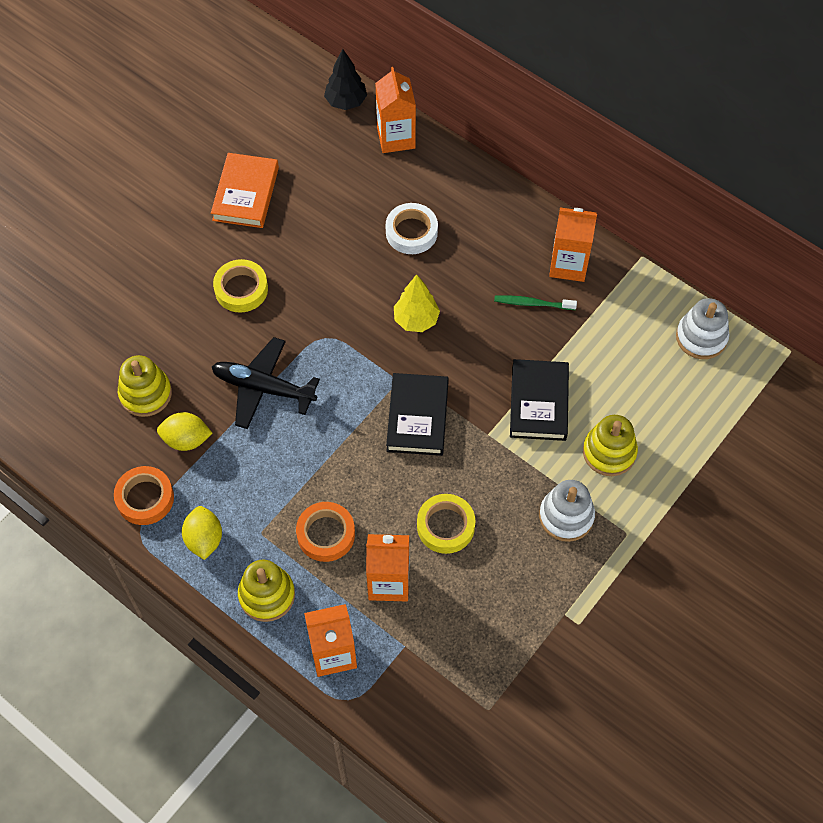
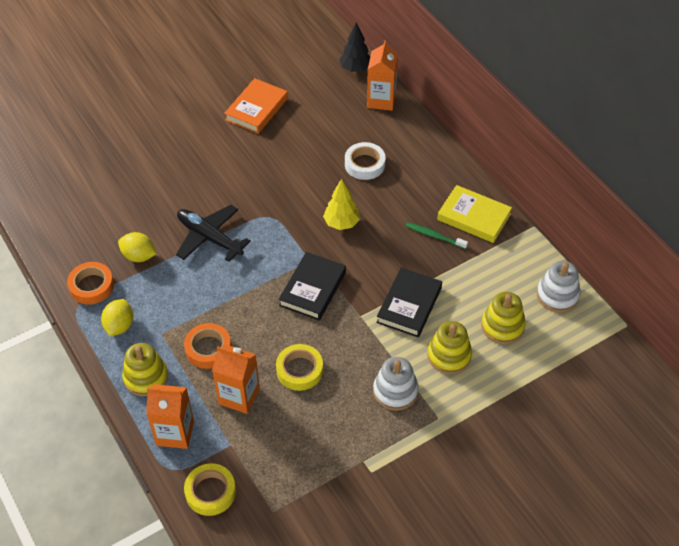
camera: 20 degrees right, 10 degrees down
yellow stacking toy [118,355,172,417] -> yellow stacking toy moved to [481,292,526,344]
yellow tape [213,259,268,313] -> yellow tape moved to [184,463,236,516]
orange carton [549,207,597,282] -> yellow book [437,185,512,243]

